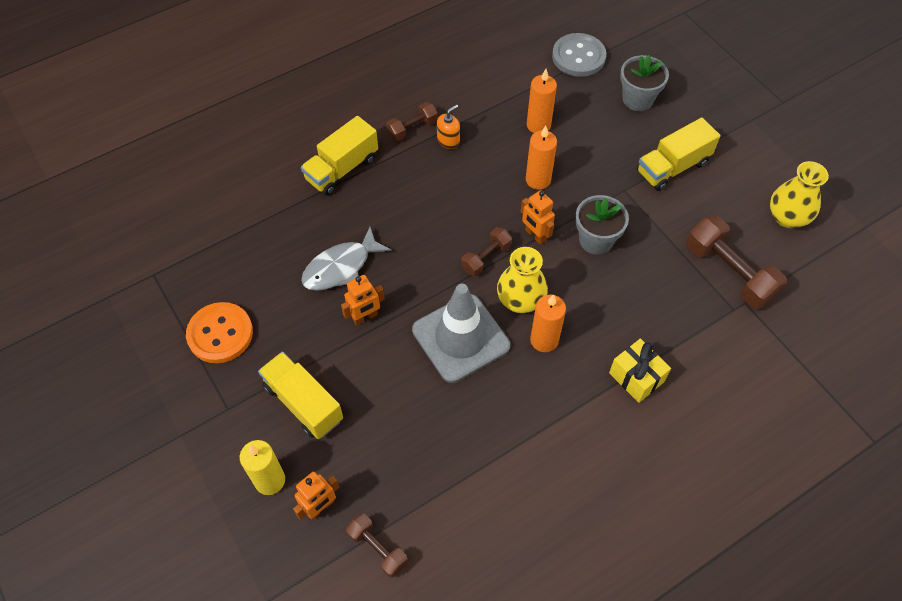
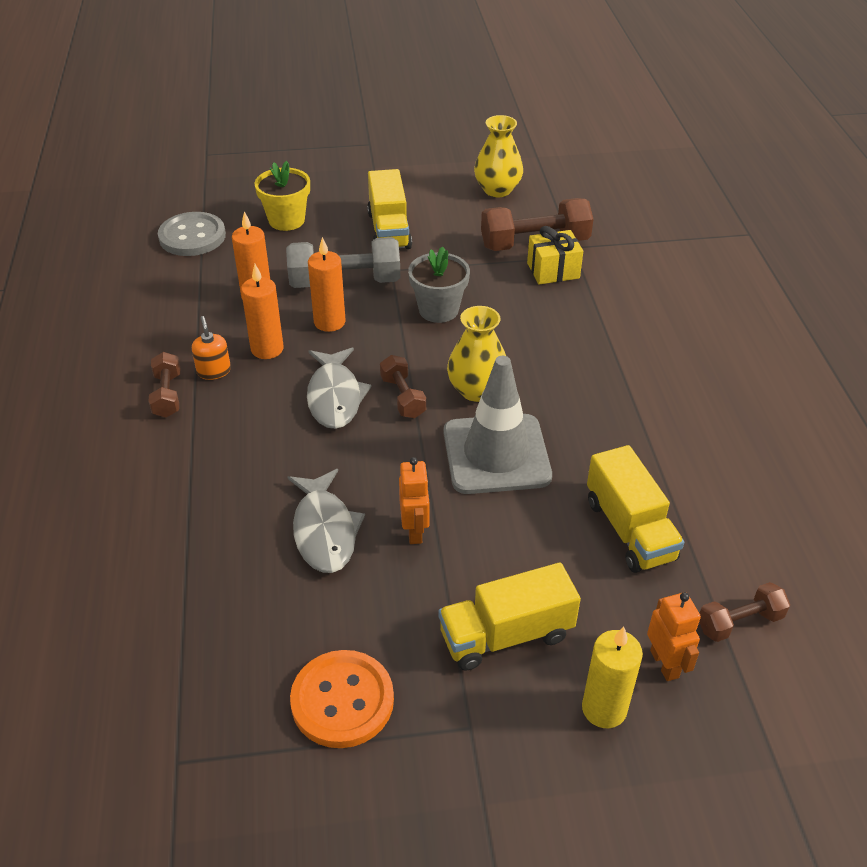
camera: 65 degrees left, 15 degrees down
yellow truck [301,116,378,195] -> yellow truck moved to [587,445,684,573]
orange robot [521,190,555,245] -> none
orange candle [530,294,566,352] -> orange candle moved to [241,264,284,359]
yellow gift [609,339,671,403] -> yellow gift moved to [527,226,583,285]
grey flower pot [620,55,669,111] -> yellow flower pot [254,161,310,231]
none -> grey dumbbell [286,237,400,288]
none -> grey fish [307,348,372,429]

